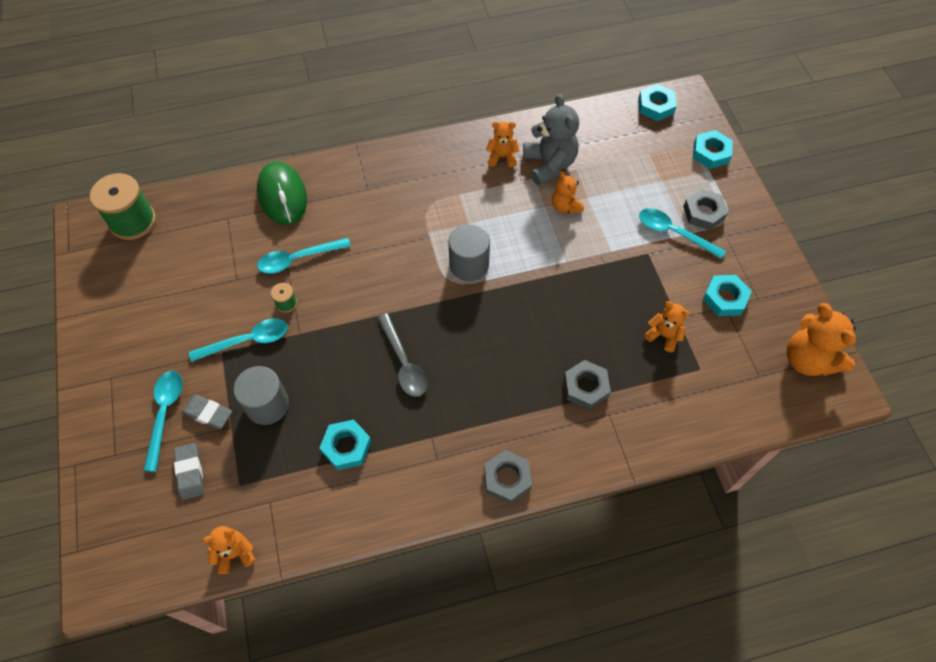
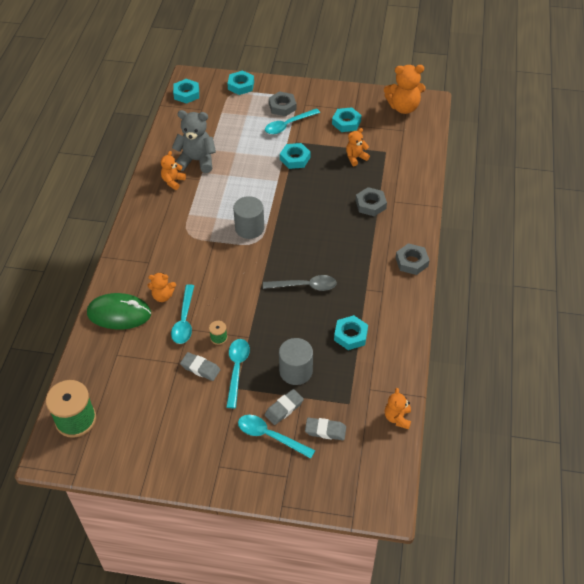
camera: 65 degrees left, 10 degrees down
orange teddy bear [552,171,584,214] -> orange teddy bear moved to [147,272,176,302]
none -> grey eraser [180,352,220,381]
none -> turquoise nut [280,143,310,169]

